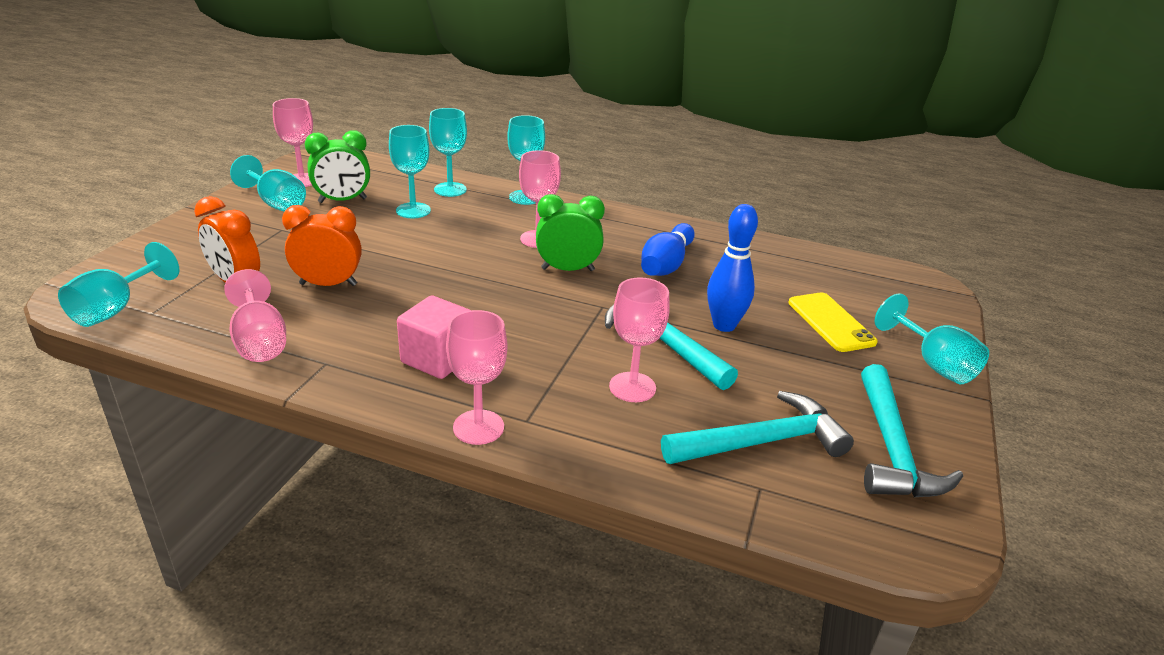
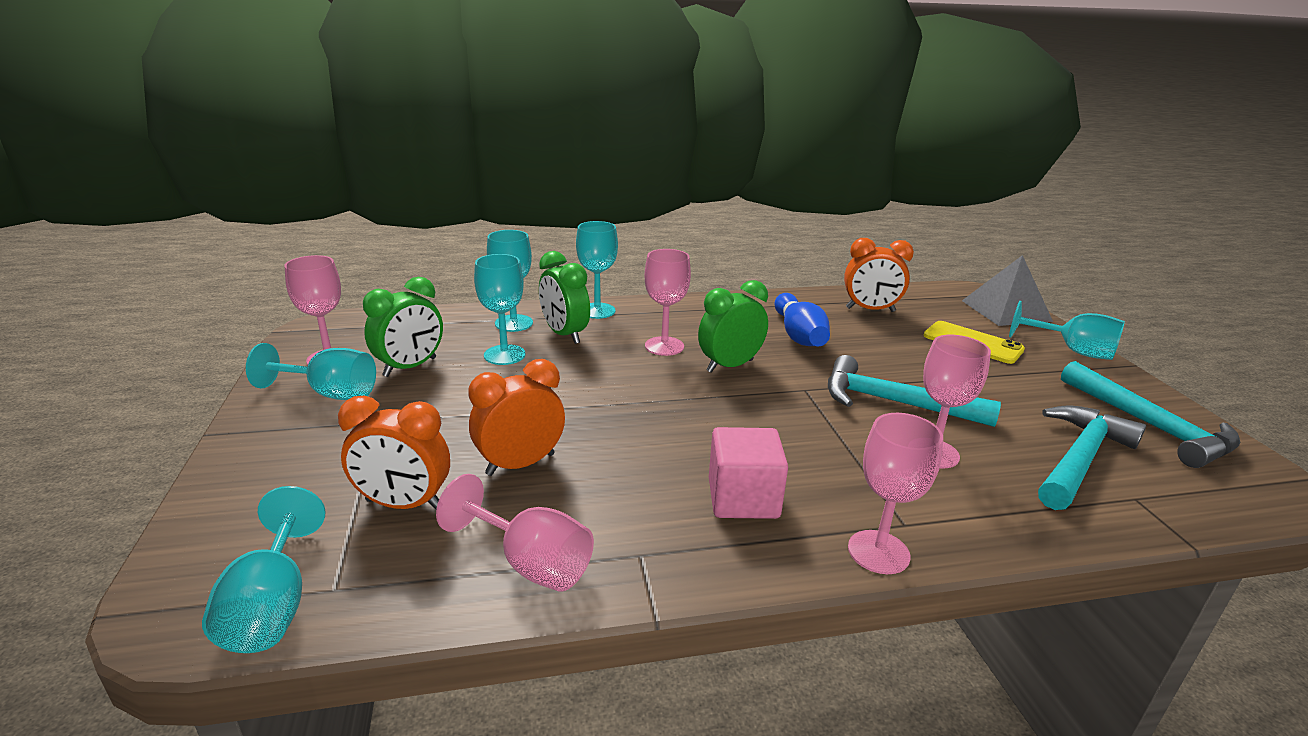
camera: 30 degrees left, 5 degrees down
blue bowling pin [707,204,758,332] -> none
none -> green clock [539,251,590,344]
none -> orange clock [844,238,914,312]
none -> grey pyramid [962,255,1053,326]

